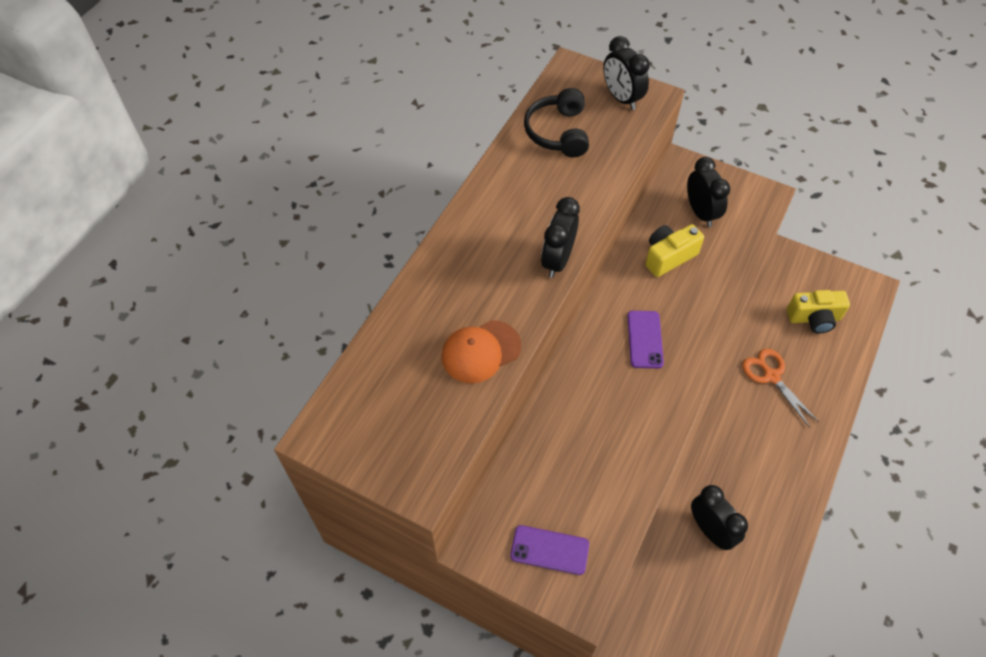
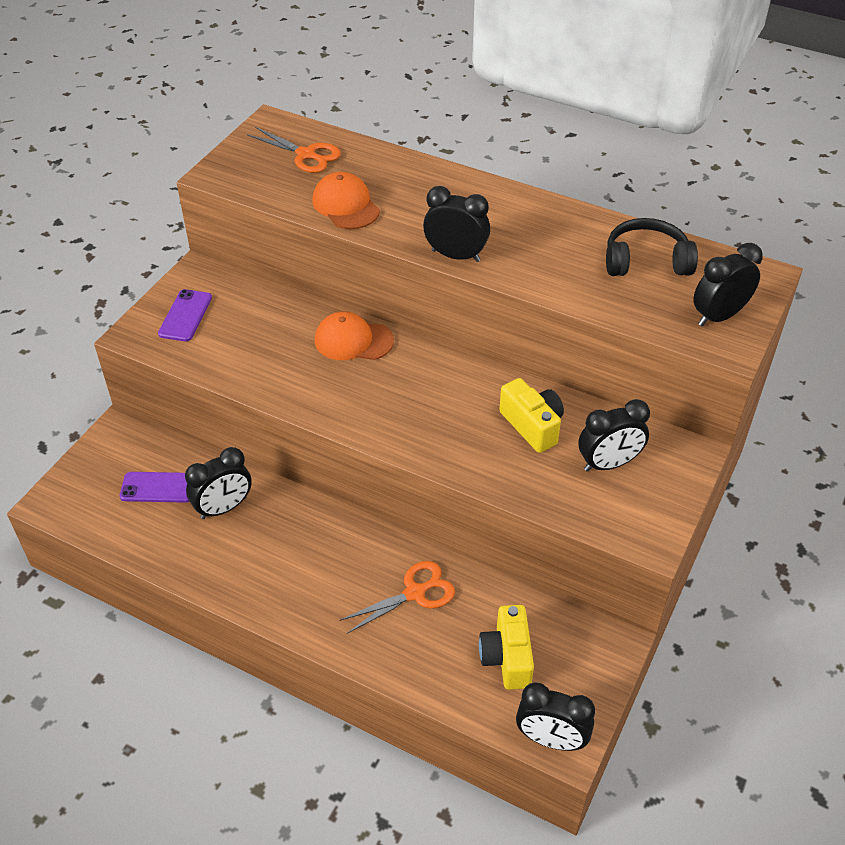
camera: 90 degrees right, 10 degrees down
purple phone [627,311,664,368] -> purple phone moved to [120,472,189,503]
none -> orange scissors [247,127,341,173]
none -> orange cap [315,311,394,360]
none -> black clock [516,683,595,751]

